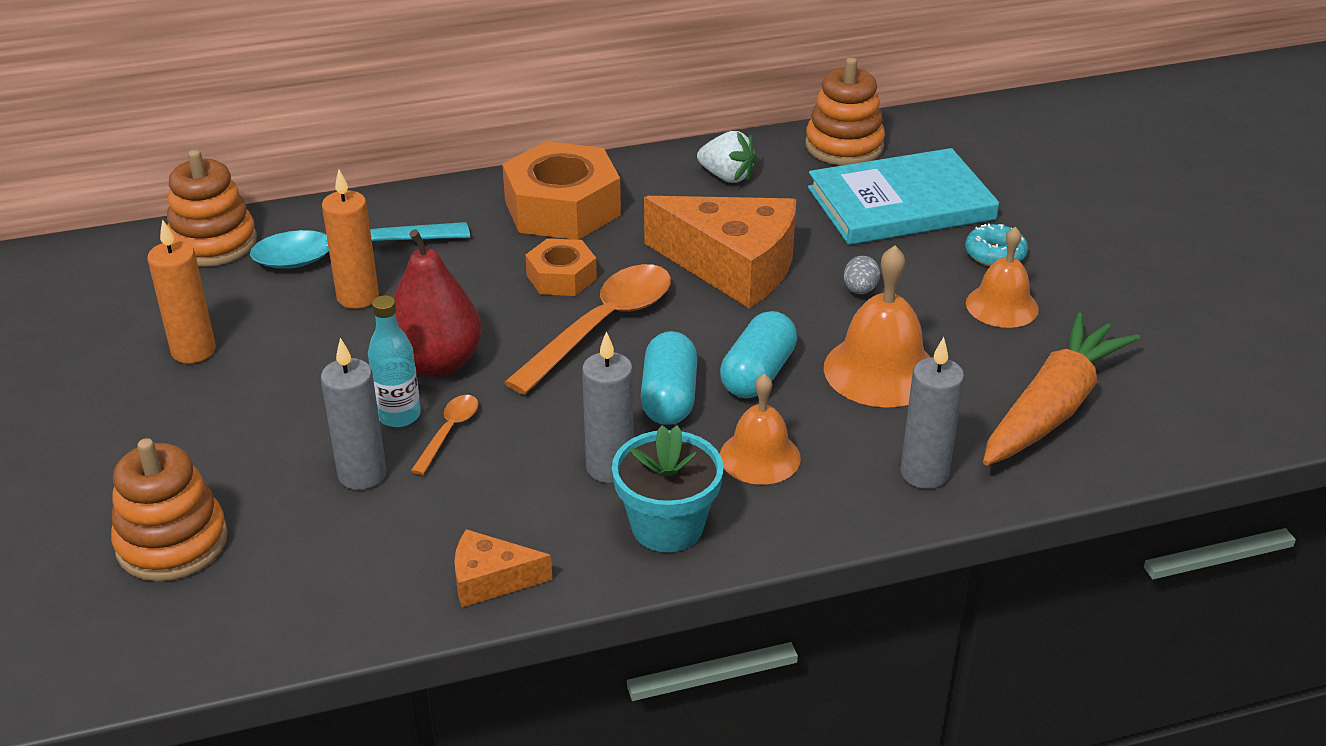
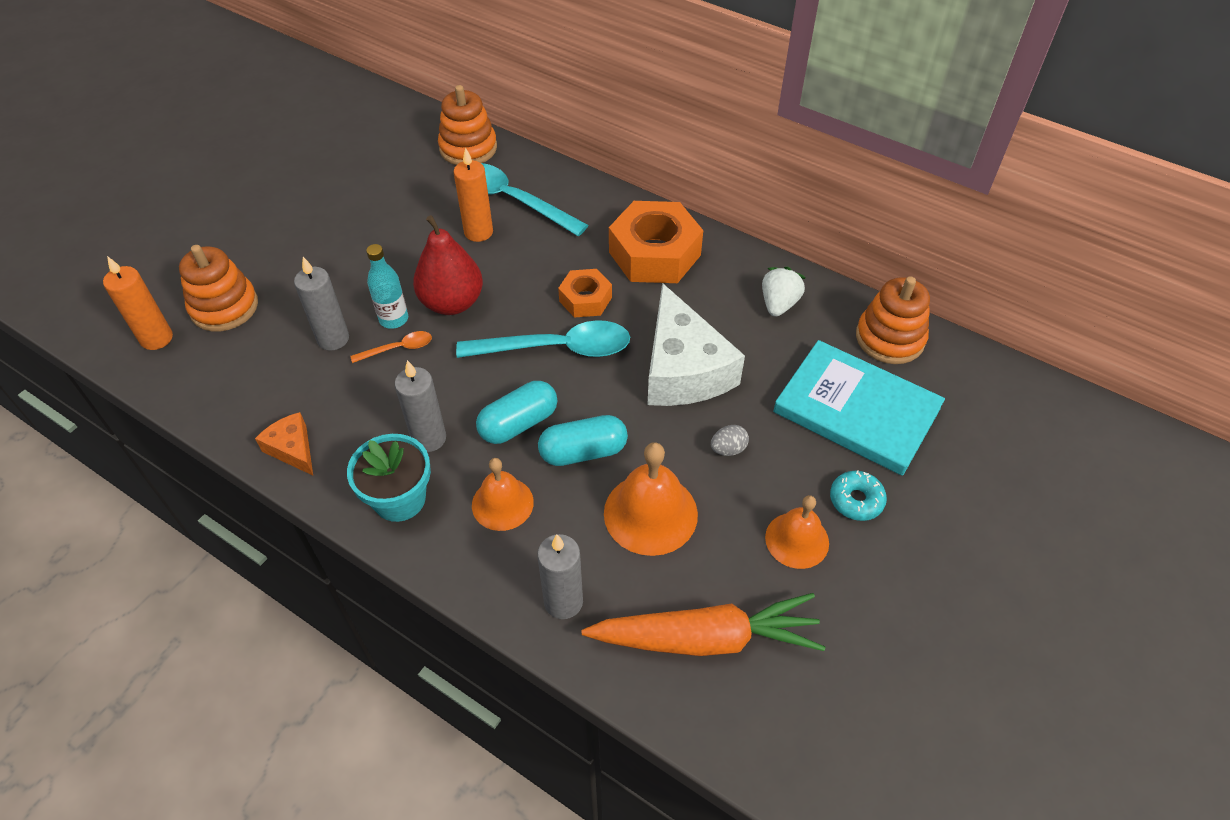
camera: 50 degrees right, 15 degrees up
orange candle [147,219,216,364] -> orange candle moved to [103,256,173,350]
orange spoon [504,264,671,395] -> turquoise spoon [456,320,630,358]
orange cheese [644,196,796,309] -> white cheese [647,283,745,406]
white strawberry [697,131,757,183] -> white strawberry turned 150 degrees counterclockwise [762,267,806,317]

